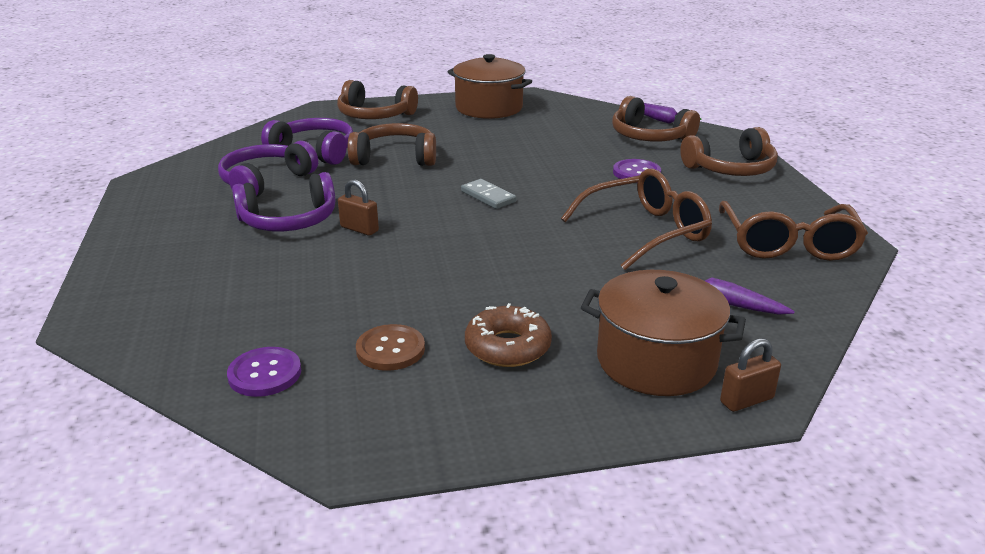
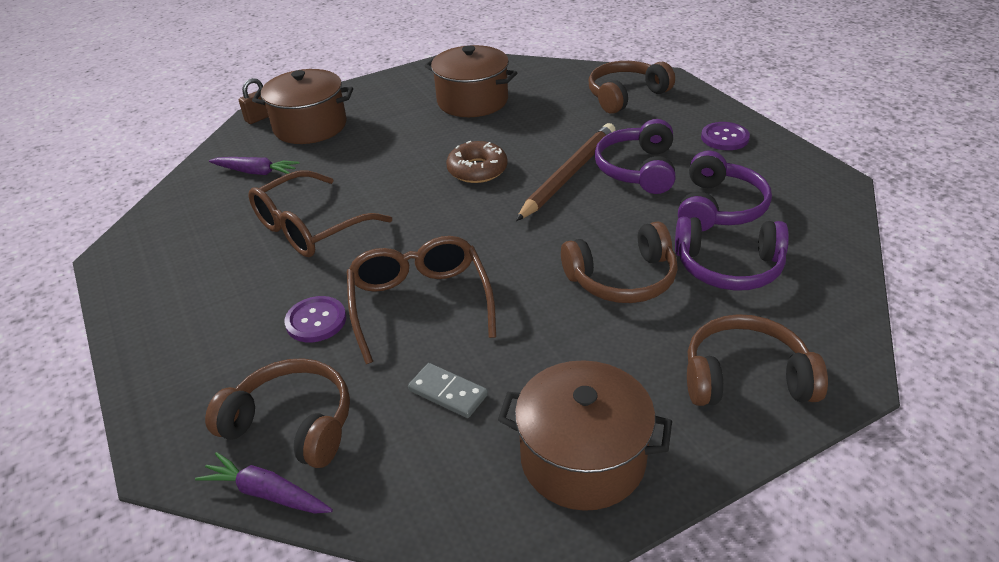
camera: 165 degrees right, 10 degrees up
purple button [227,347,301,397] -> purple button moved to [701,122,750,150]
purple headphones [232,172,335,232] -> purple headphones turned 45 degrees counterclockwise [594,119,675,194]
brown padlock [338,179,379,236] -> brown pencil [516,123,616,221]
brown button [356,324,425,371] -> brown pot [425,45,517,117]
grey domino [461,179,516,209] -> grey domino moved to [408,363,488,418]
brown donut [465,303,552,367] -> brown donut moved to [446,141,508,183]
brown headphones [680,127,778,176] -> brown headphones moved to [588,61,675,114]
brown glasses [719,201,868,261] -> brown glasses moved to [347,236,496,364]

